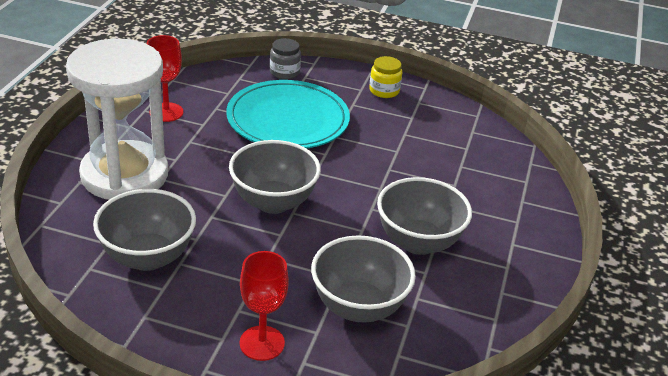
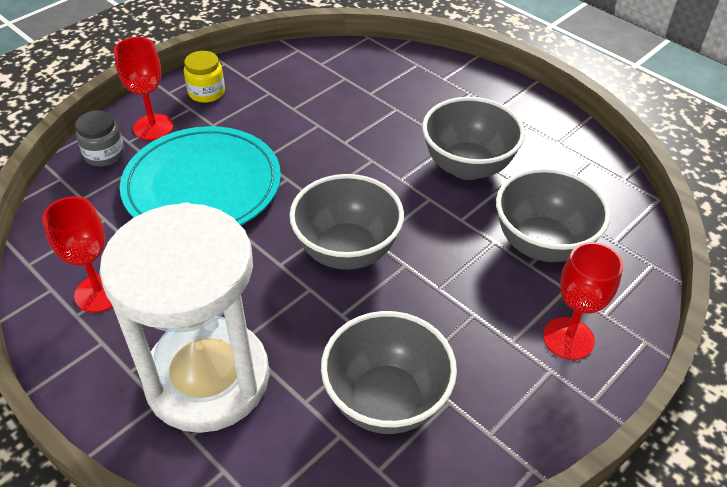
camera: 60 degrees left, 10 degrees up
none -> red goblet [114,37,174,140]

